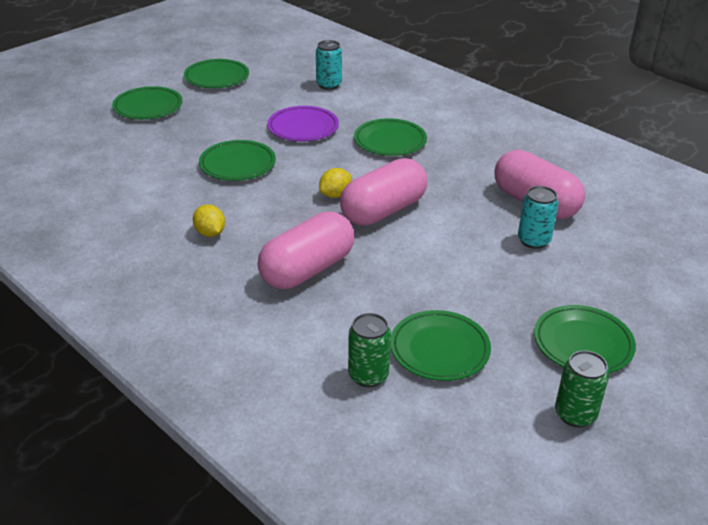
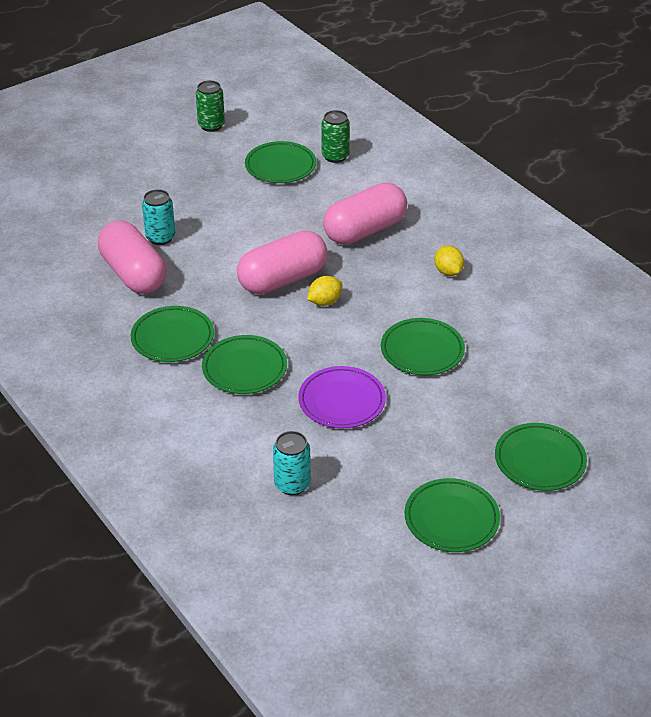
camera: 170 degrees left, 5 degrees up
green plate [534,305,636,373] -> green plate moved to [131,306,214,362]

